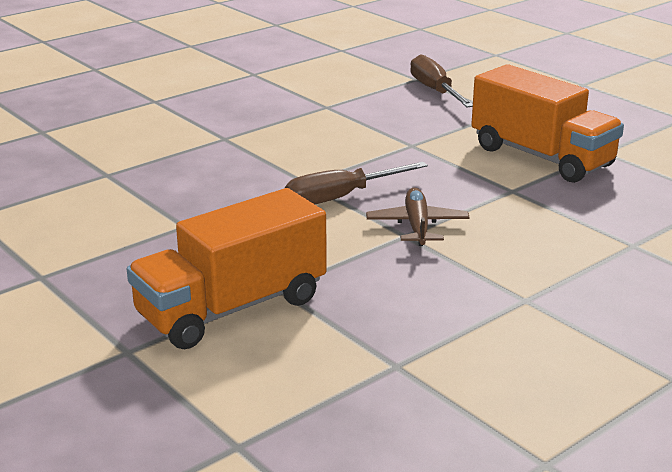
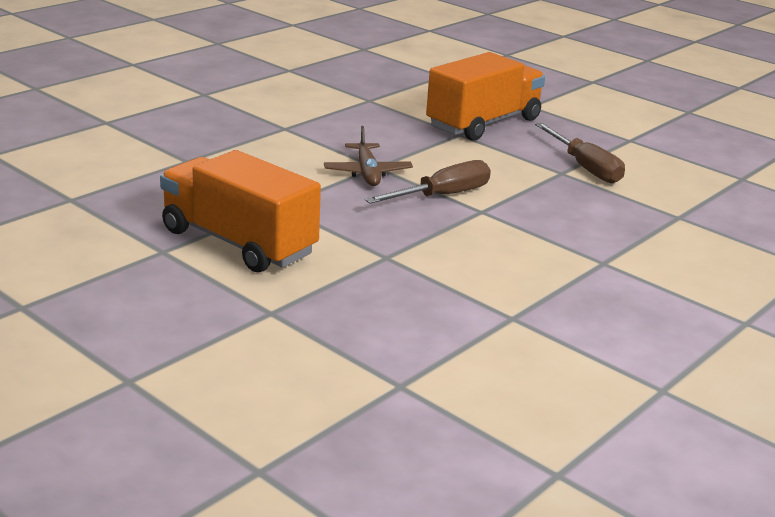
camera: 170 degrees right, 0 degrees up
brown screwdriver [410,54,473,107] -> brown screwdriver moved to [535,123,625,183]

